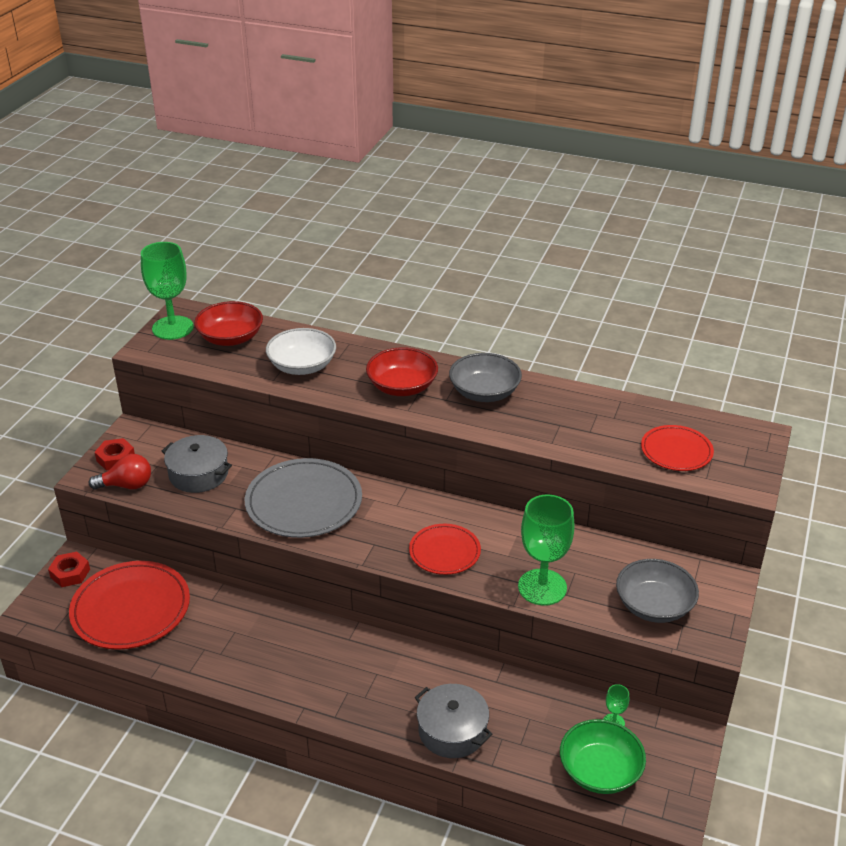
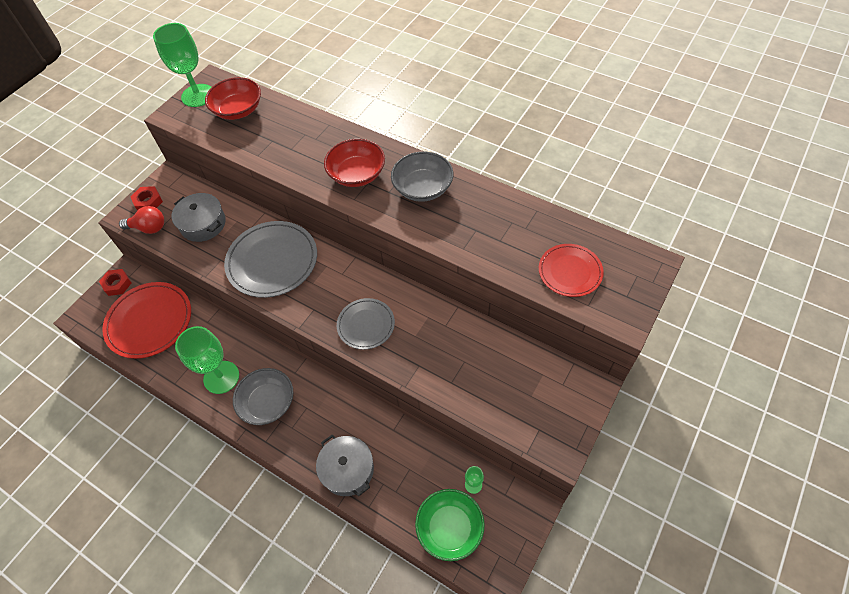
camera: 15 degrees right, 20 degrees up
white bowl [266,328,336,375] -> none
red plate [409,524,481,575] -> grey plate [337,298,395,350]
green goblet [518,495,575,606] -> green goblet moved to [175,326,239,394]
grey bowl [616,559,699,623] -> grey bowl moved to [233,368,293,425]

